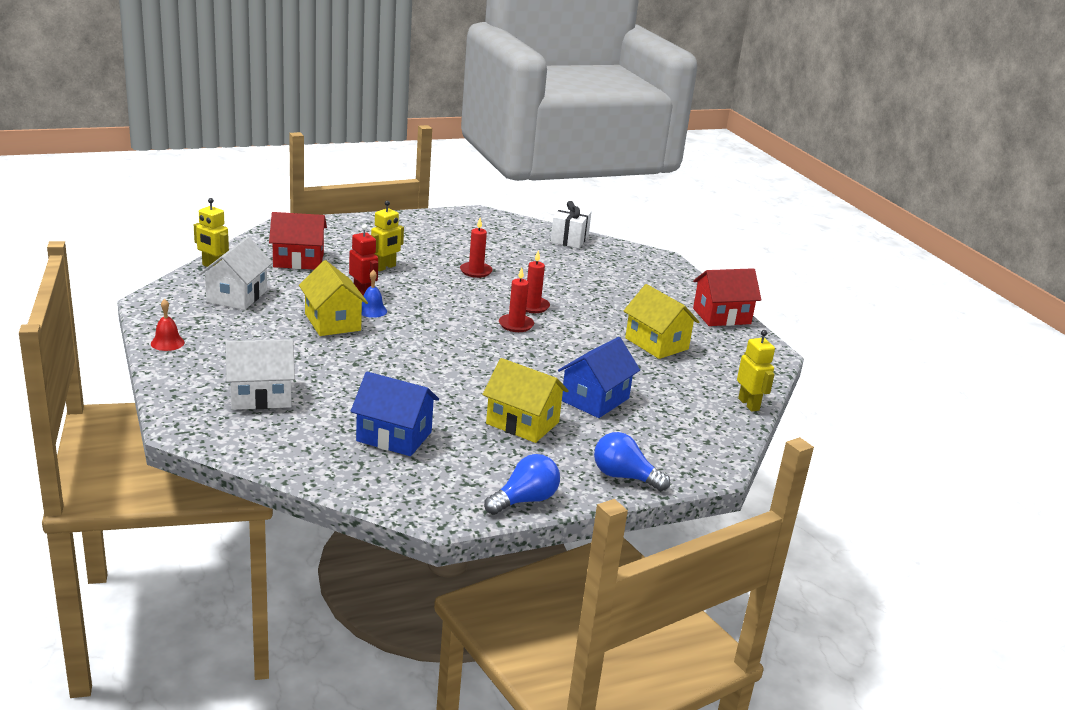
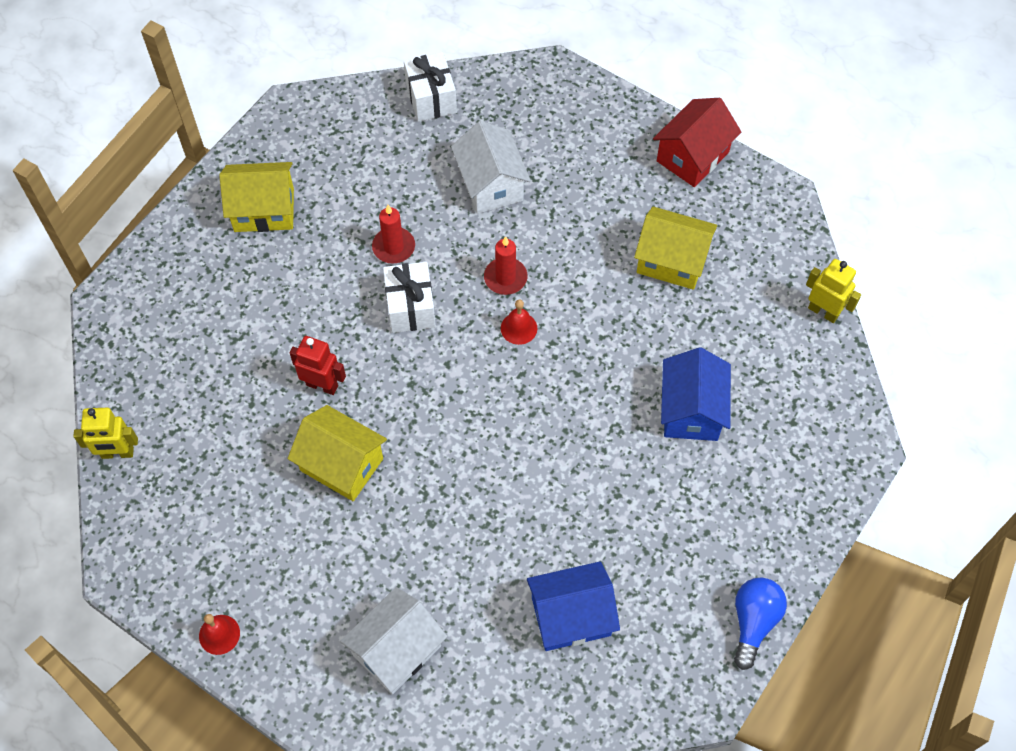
camera: 30 degrees left, 35 degrees up
white house [199,237,273,310] -> white house moved to [451,121,531,214]
red house [269,212,327,269] -> none
blue bell [362,270,387,318] -> none
yellow robot [371,200,404,271] -> none
yellow house [482,358,569,443] -> yellow house moved to [219,162,294,232]
red candle [499,268,534,332] -> red bell [501,300,537,345]
blue light bulb [594,432,670,491] -> none
none -> white gift [383,262,436,333]

